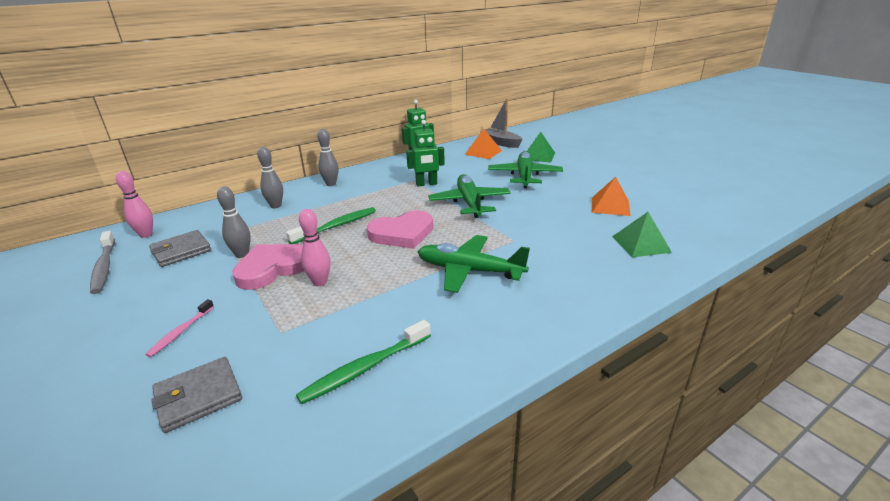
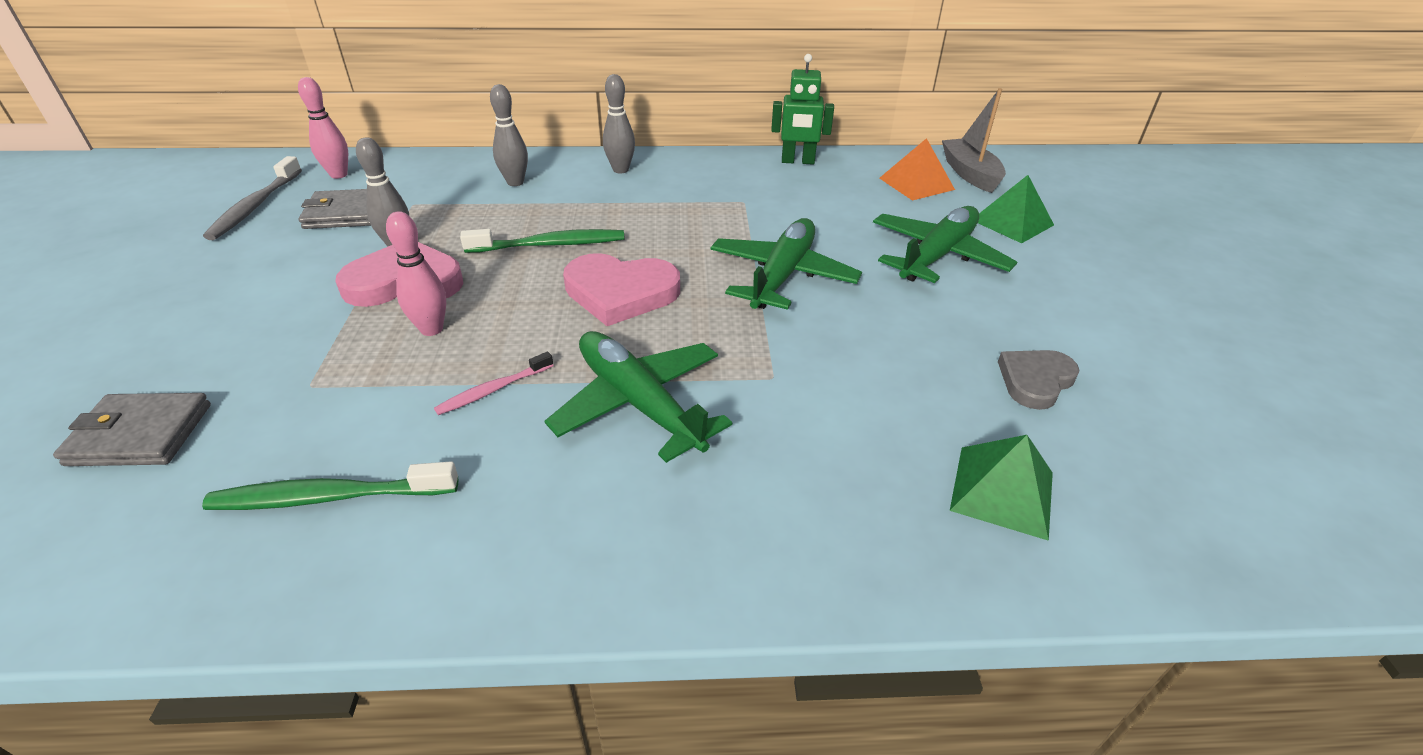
camera: 30 degrees right, 10 degrees up
pink toothbrush [145,299,214,357] -> pink toothbrush moved to [434,352,554,415]
green robot [406,120,445,187] -> none
orange pyramid [592,177,631,216] -> grey heart [998,350,1080,410]

